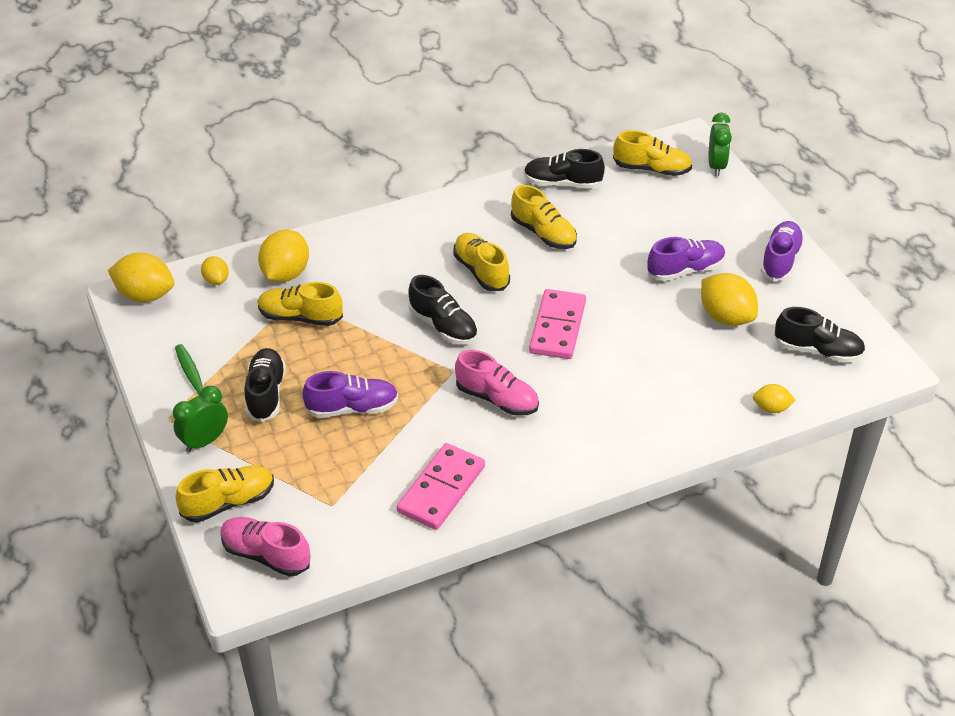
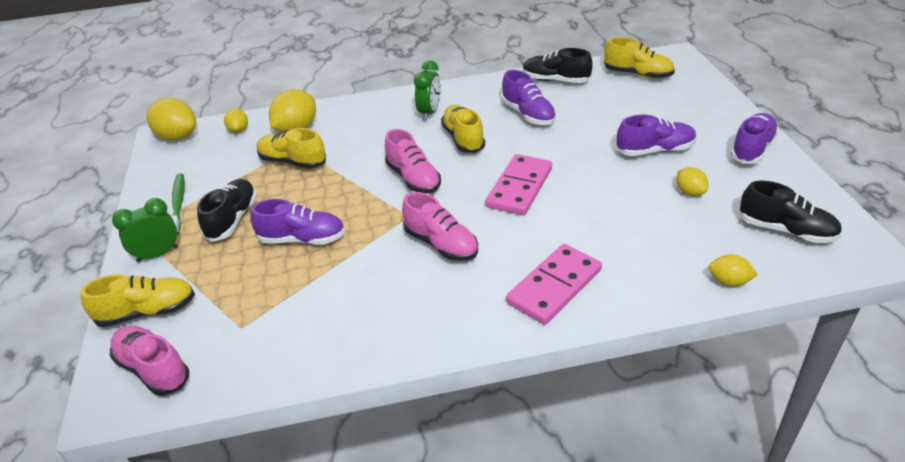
camera: 15 degrees right, 5 degrees down
pink domino [397,443,485,530] -> pink domino moved to [506,244,602,325]
black shoe [408,275,478,345] -> pink shoe [385,129,441,194]
yellow shoe [511,185,577,249] -> purple shoe [502,70,556,125]
yellow lemon [701,273,758,326] -> yellow lemon [676,167,708,196], size x0.55
green clock [709,113,732,176] -> green clock moved to [414,61,441,120]

